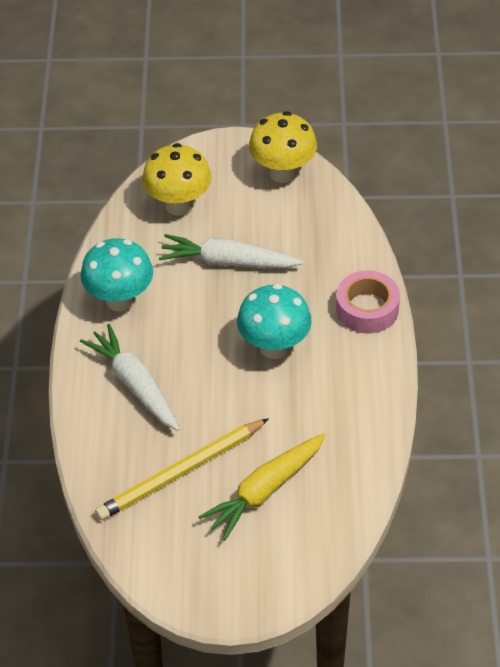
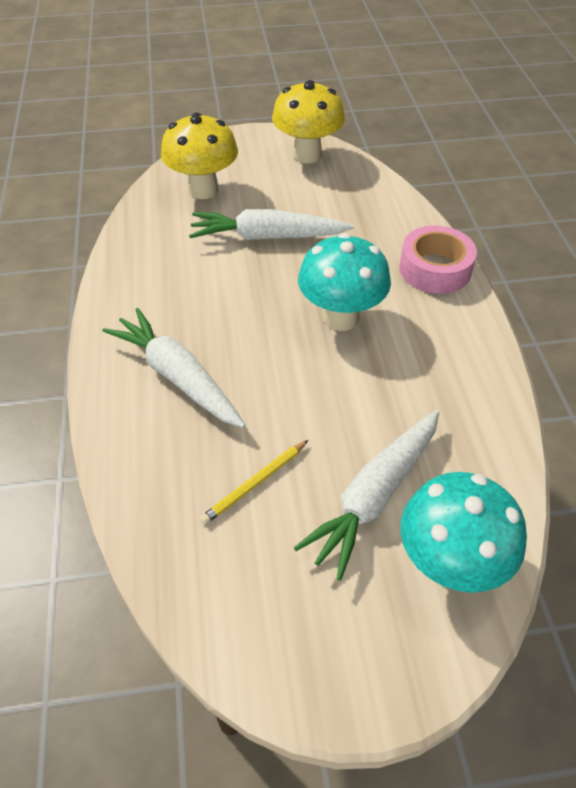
camera: 10 degrees left, 0 degrees up
turquoise mushroom [80,238,153,312] -> turquoise mushroom moved to [400,472,527,593]
yellow pencil [95,418,269,520] -> yellow pencil [200,440,308,525], size x0.50
yellow carrot [198,433,326,540] -> white carrot [294,410,439,581]

